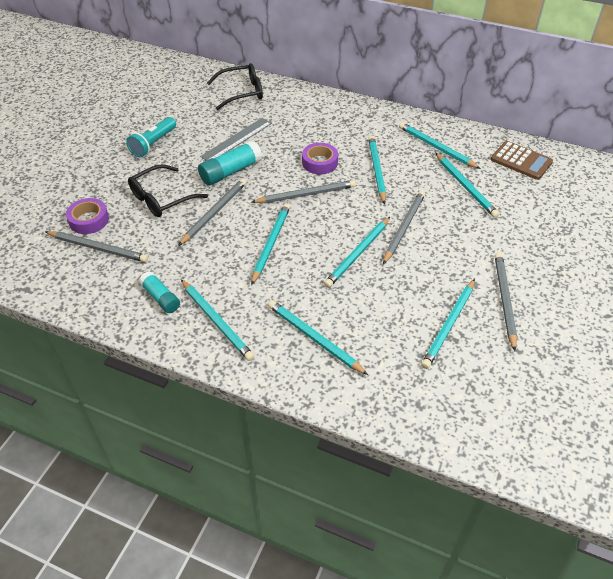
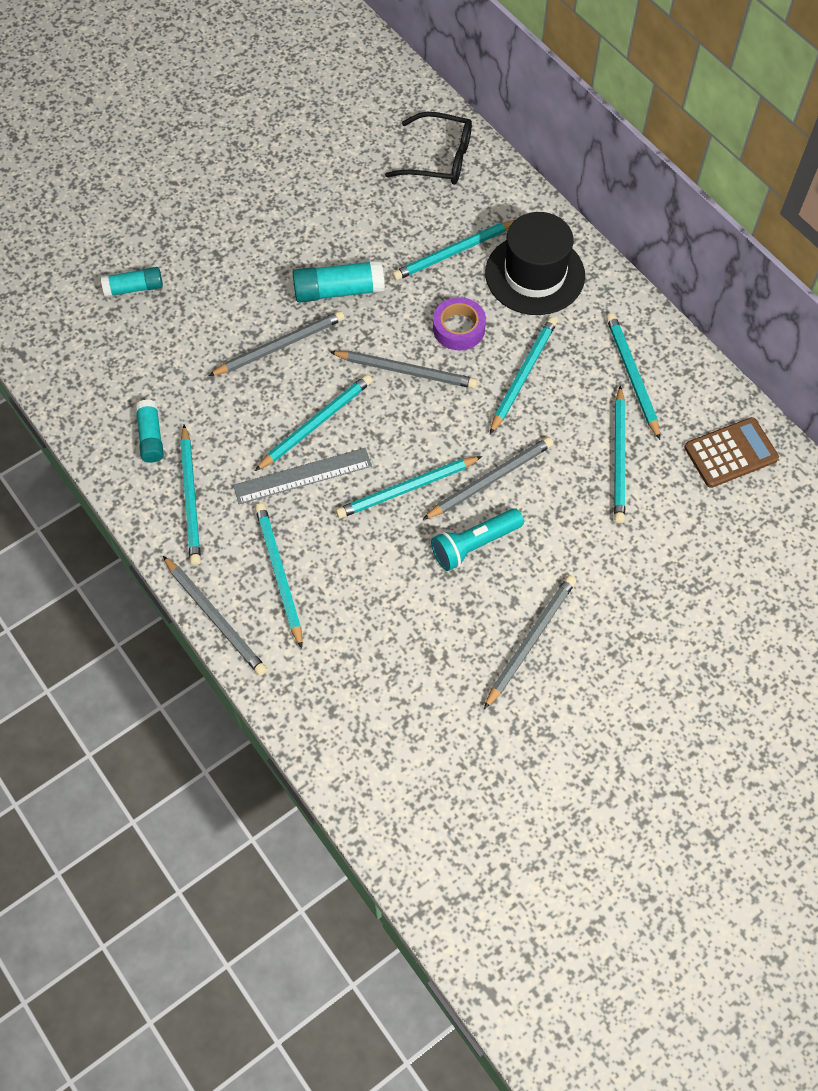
camera: 30 degrees right, 15 degrees up
grey pencil [45,231,148,262] -> grey pencil moved to [163,556,267,676]
purple tape [66,198,109,234] -> turquoise glue stick [101,267,163,297]
turquoise flashlight [126,117,176,157] -> turquoise flashlight moved to [431,508,524,571]
black glasses [128,164,208,217] -> none
grey ruler [200,118,272,161] -> grey ruler moved to [233,448,372,504]
turquoise pencil [421,279,475,369] -> turquoise pencil moved to [392,220,515,281]
brown calculator [491,141,553,180] -> brown calculator turned 90 degrees counterclockwise [684,417,779,488]
none -> black hat [485,212,585,315]

